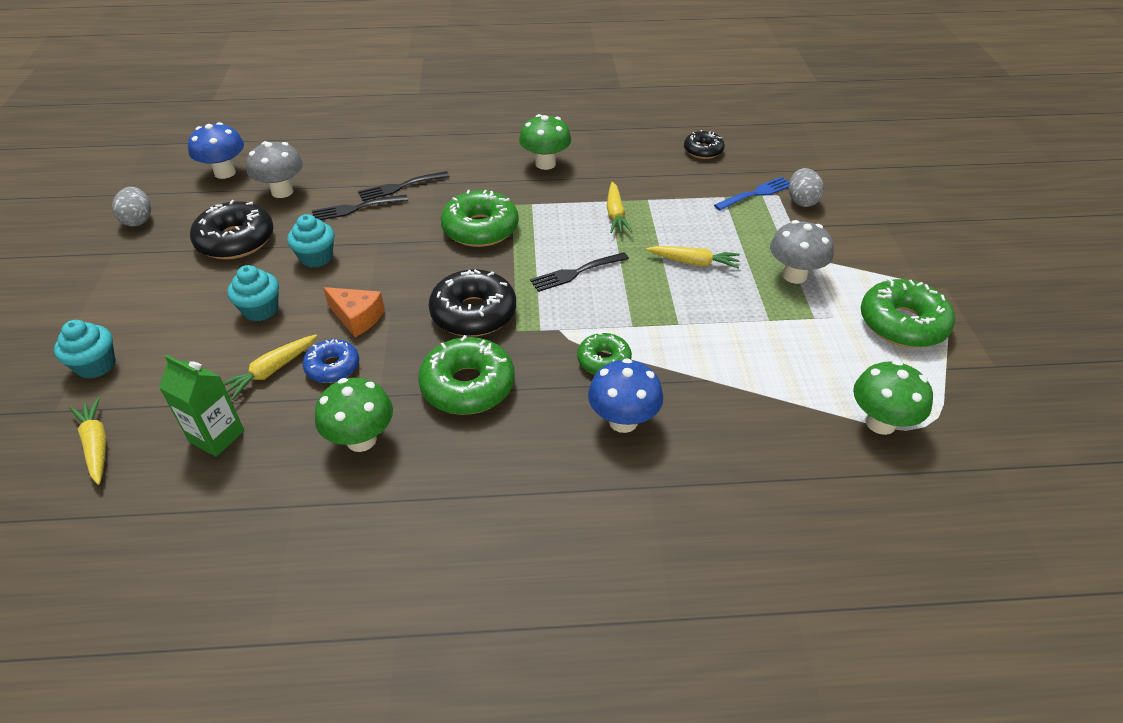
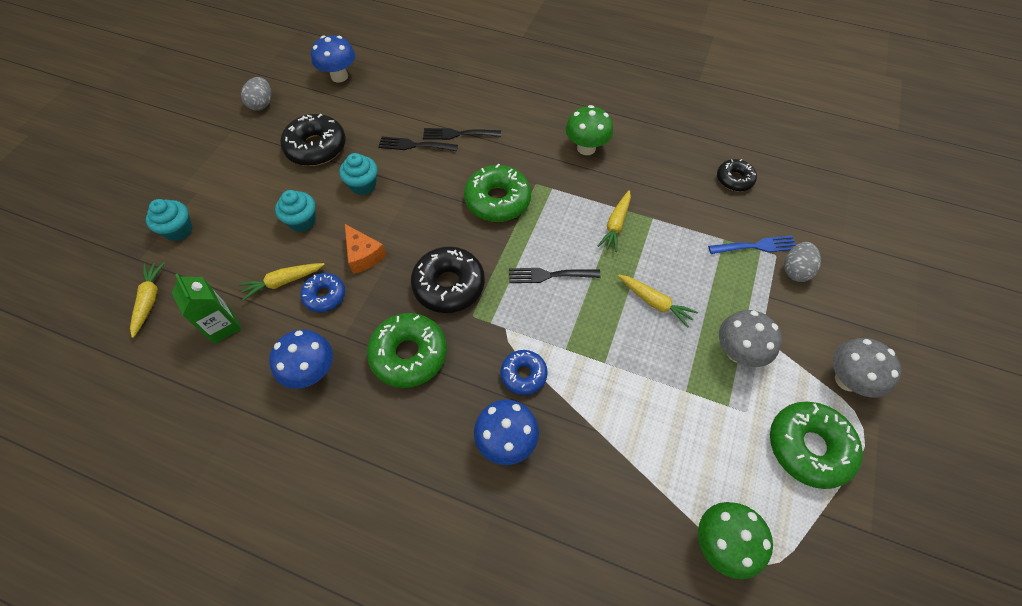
camera: 25 degrees right, 15 degrees up
grey mushroom [246,141,303,198] -> grey mushroom moved to [832,338,901,398]
green mushroom [315,378,393,452] -> blue mushroom [269,329,333,389]
green donut [577,333,632,375] -> blue donut [500,350,548,395]

